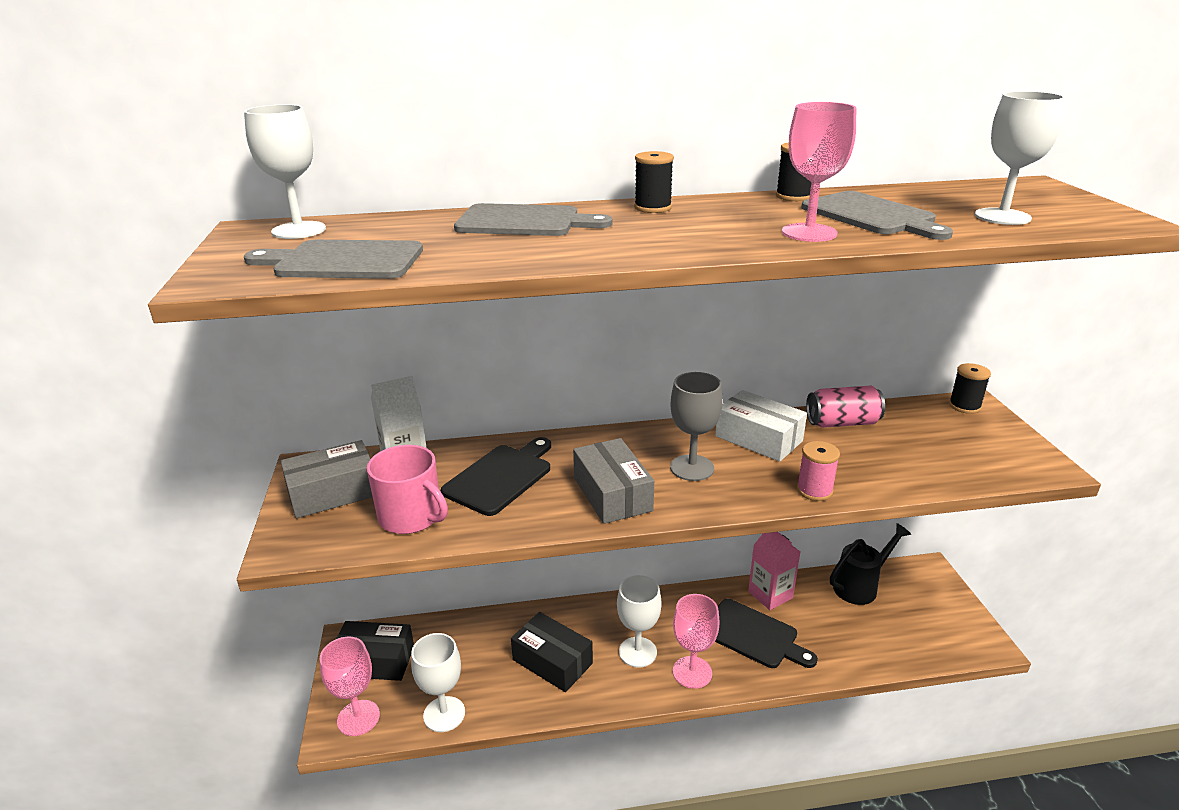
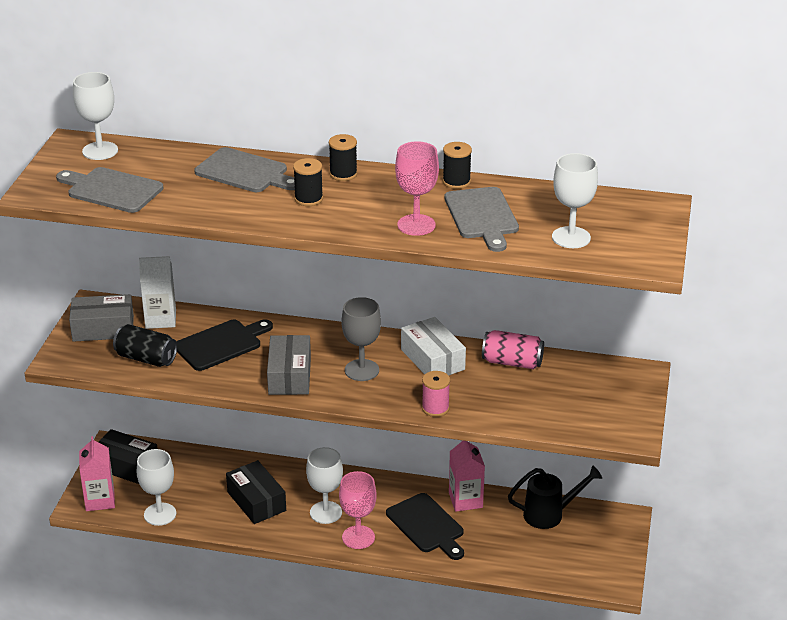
camera: 20 degrees right, 5 degrees up
pink goblet [320,637,380,736] -> pink carton [79,436,115,511]
pink mug [367,445,448,534] -> black can [113,324,177,367]
black spool [949,363,991,414] -> black spool moved to [293,158,323,206]

